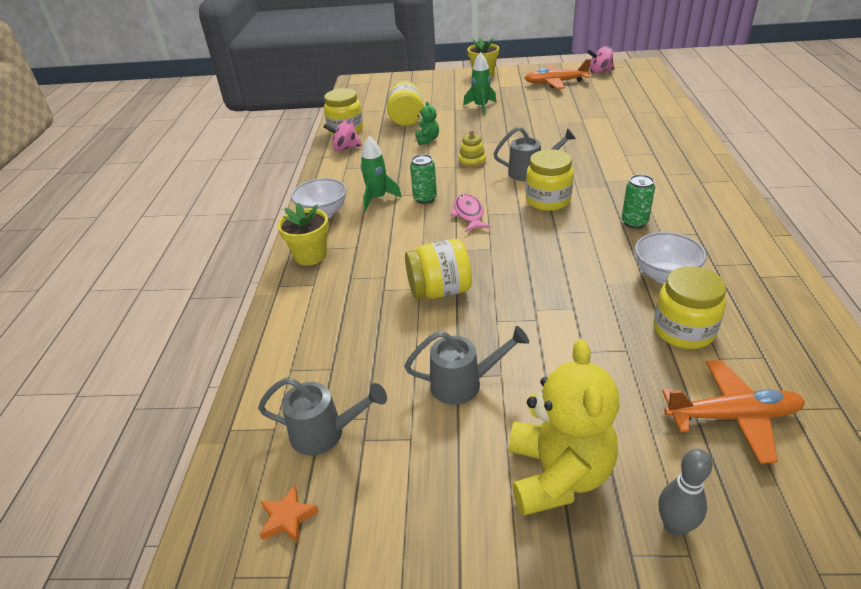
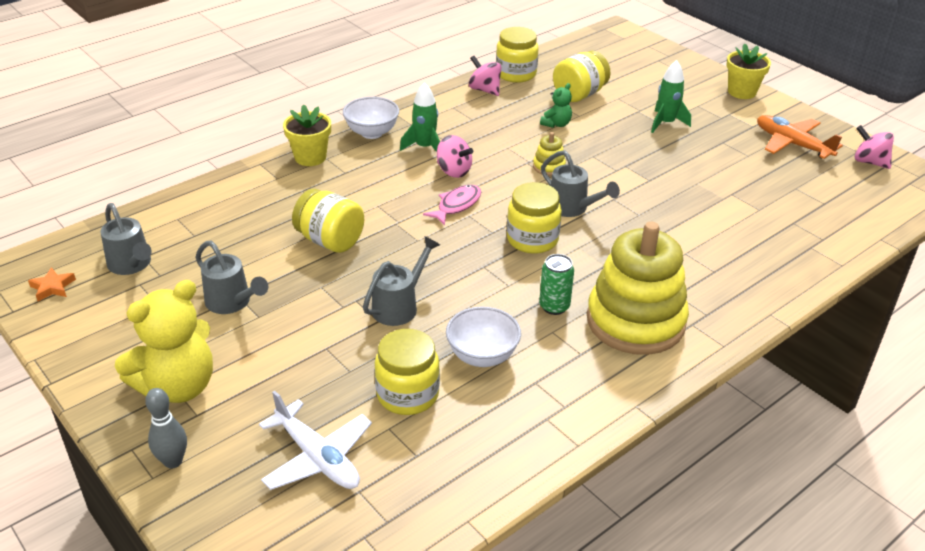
camera: 45 degrees right, 0 degrees up
green can [410,154,437,204] -> pink spinning top [437,135,473,178]
orange plane [662,360,805,464] -> white plane [259,391,372,490]
none -> grey watering can [363,236,440,326]
none -> yellow stacking toy [587,221,689,355]

